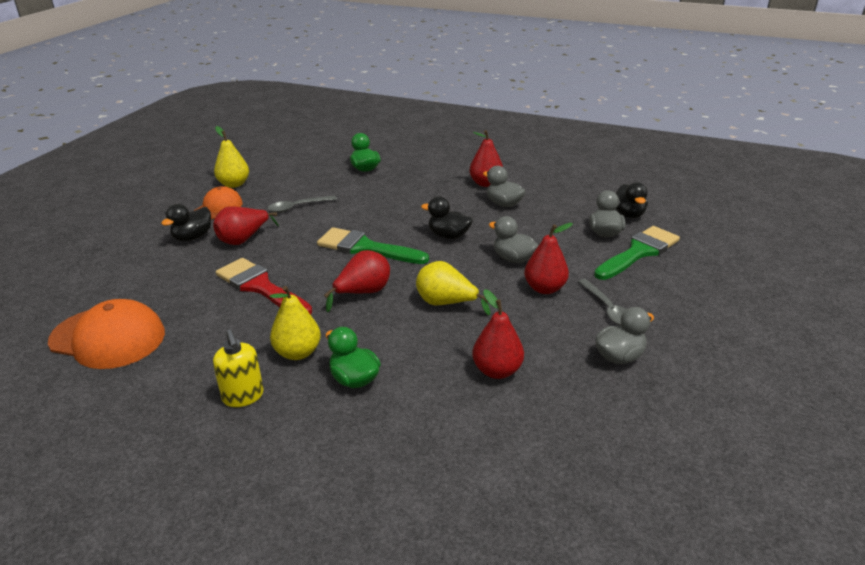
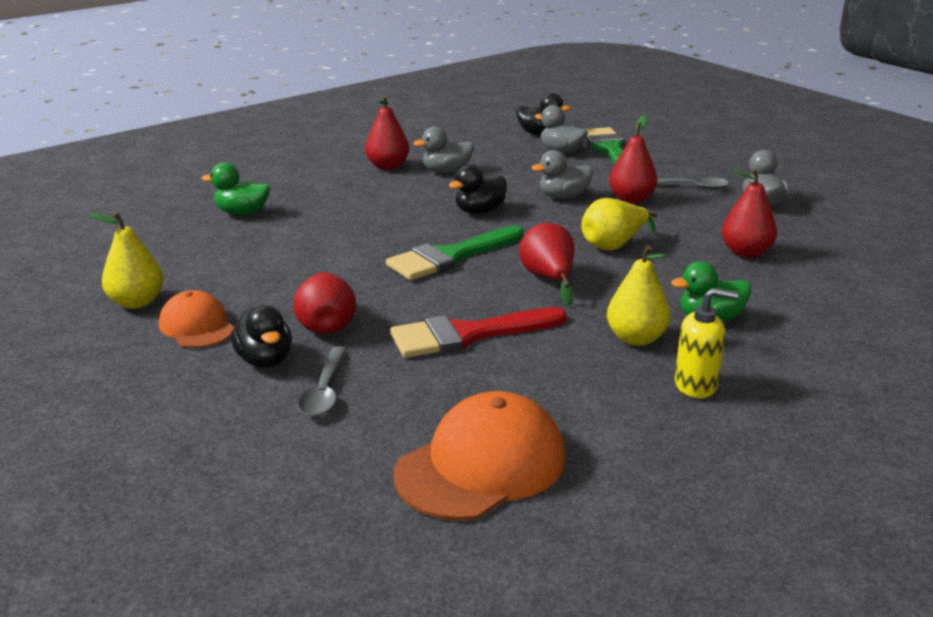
camera: 60 degrees left, 5 degrees down
grey spoon [268,195,337,213] -> grey spoon moved to [298,346,346,417]

